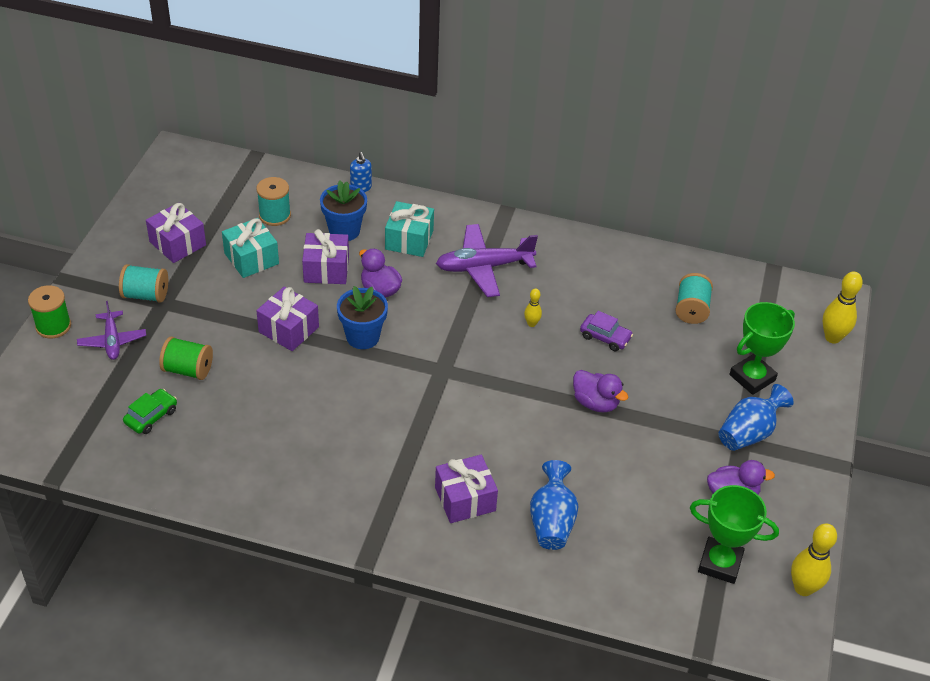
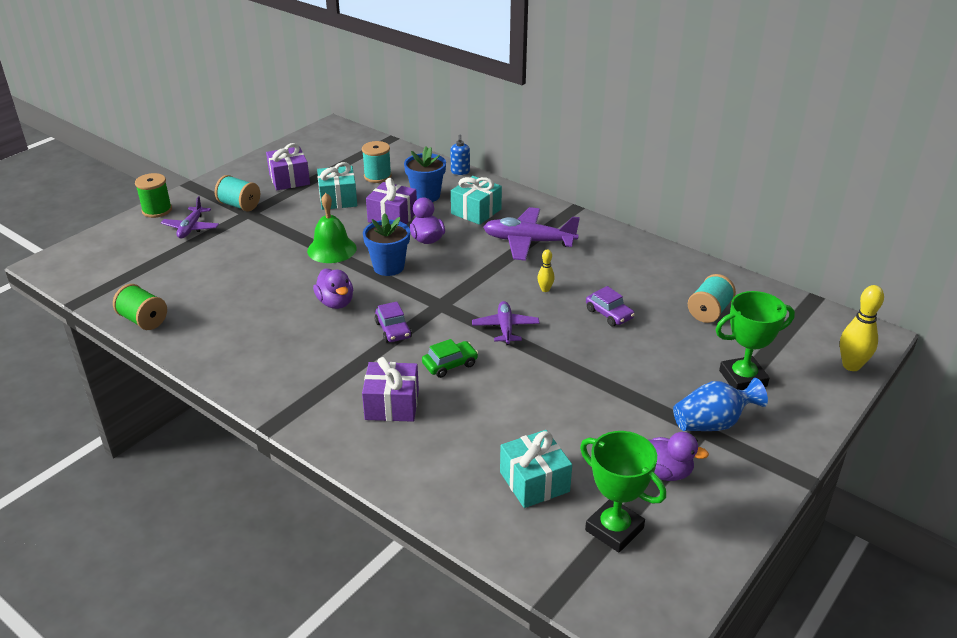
camera: 25 degrees right, 10 degrees down
green car [123,389,177,434] -> green car moved to [422,339,478,378]
green spool [159,337,213,380] -> green spool moved to [113,284,167,330]
purple gift [256,287,319,351] -> green bell [307,193,357,263]
blue vase [530,460,579,550] -> none
purple duck [573,370,628,412] -> purple duck moved to [313,268,353,309]
yellow bowling pin [791,523,837,596] -> none
none -> purple car [375,302,412,343]
none -> purple plane [472,301,540,345]
none -> turquoise gift [500,430,572,508]

